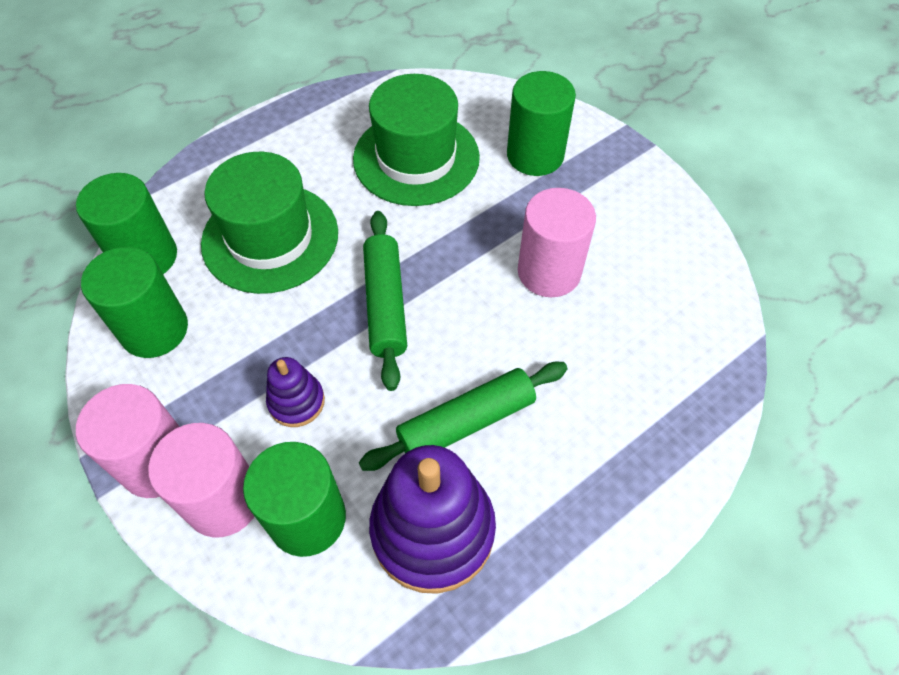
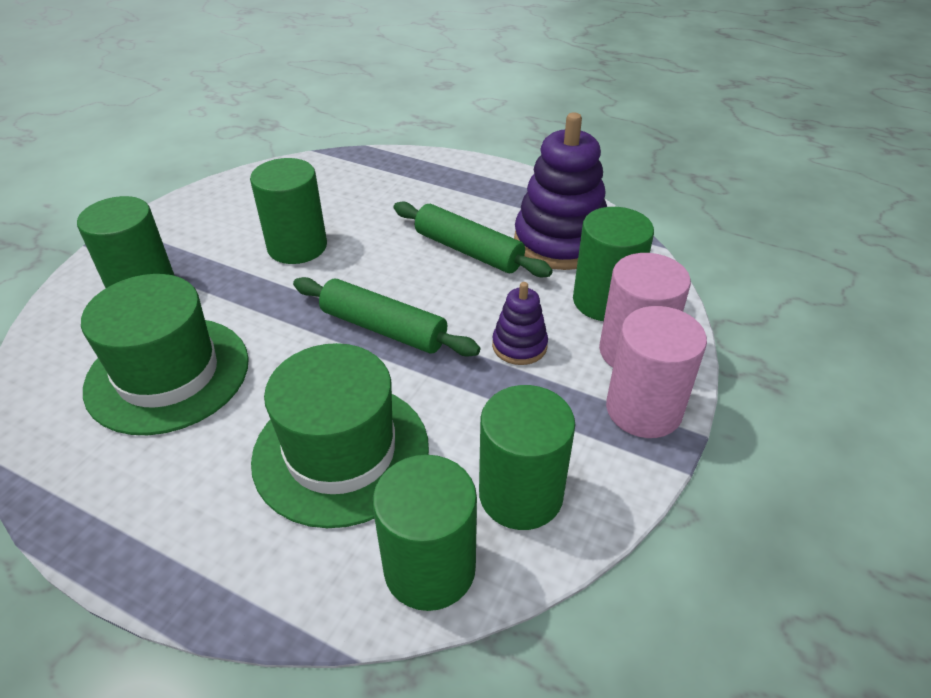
camera: 115 degrees left, 15 degrees down
green rolling pin [363,211,407,391] -> green rolling pin turned 60 degrees clockwise [293,277,480,357]
pink cylinder [518,188,596,297] -> green cylinder [250,158,327,264]

